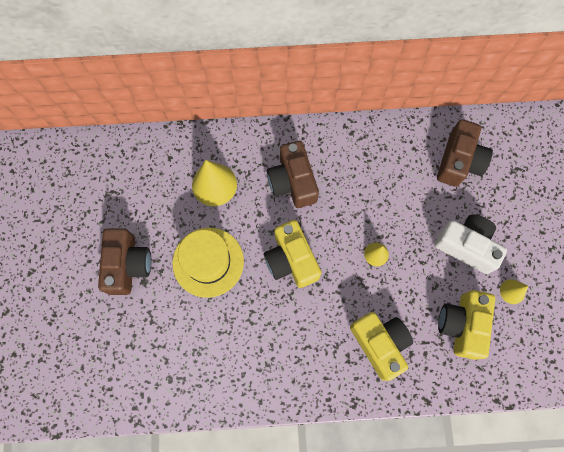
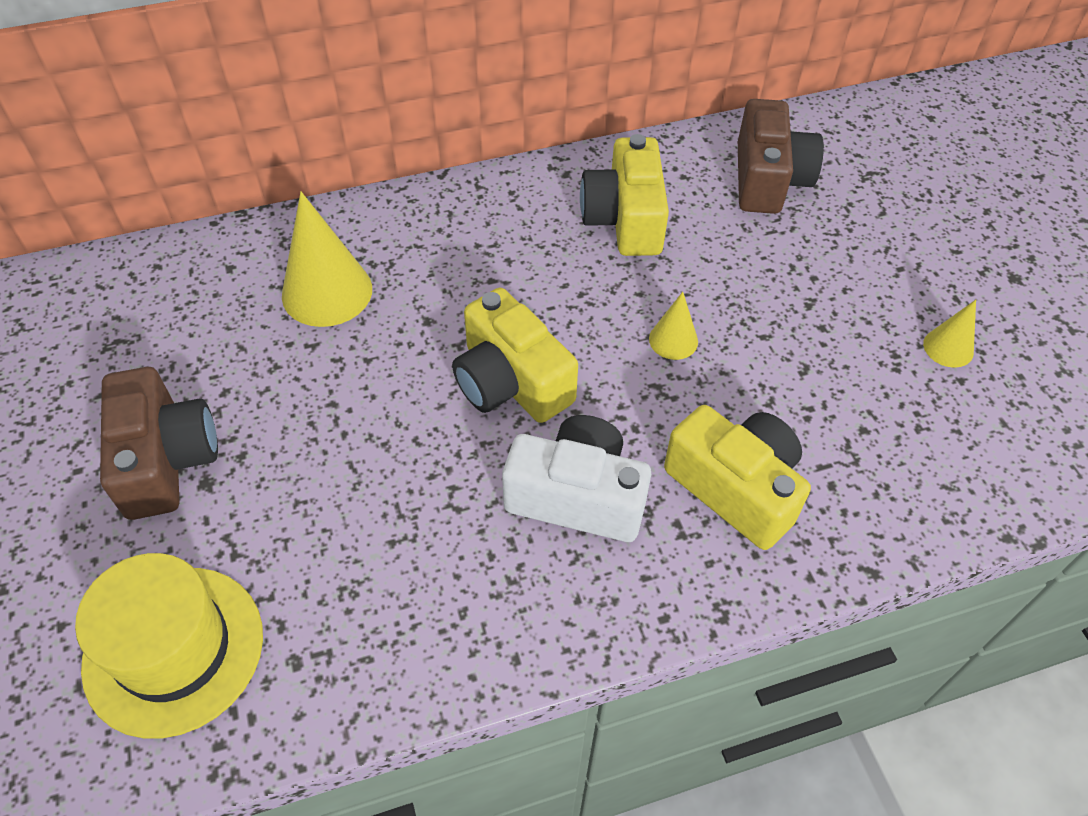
camera: 15 degrees left, 20 degrees down
yellow hat [172,228,244,298] -> yellow hat moved to [75,553,263,739]
brown camera [267,141,319,208] -> none
white camera [434,215,507,274] -> white camera moved to [502,415,651,542]
yellow camera [438,290,495,360] -> yellow camera moved to [580,134,669,256]

